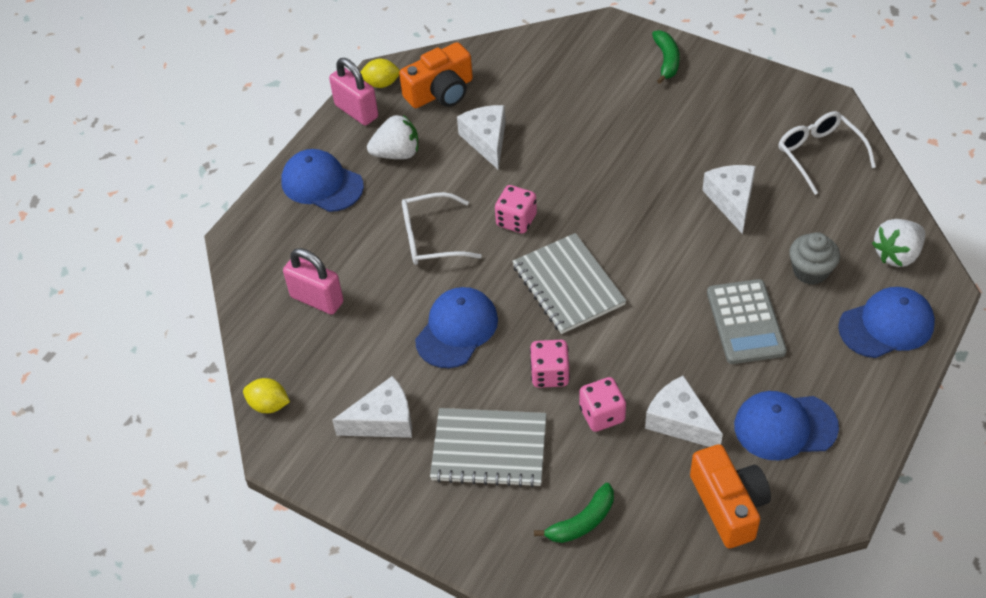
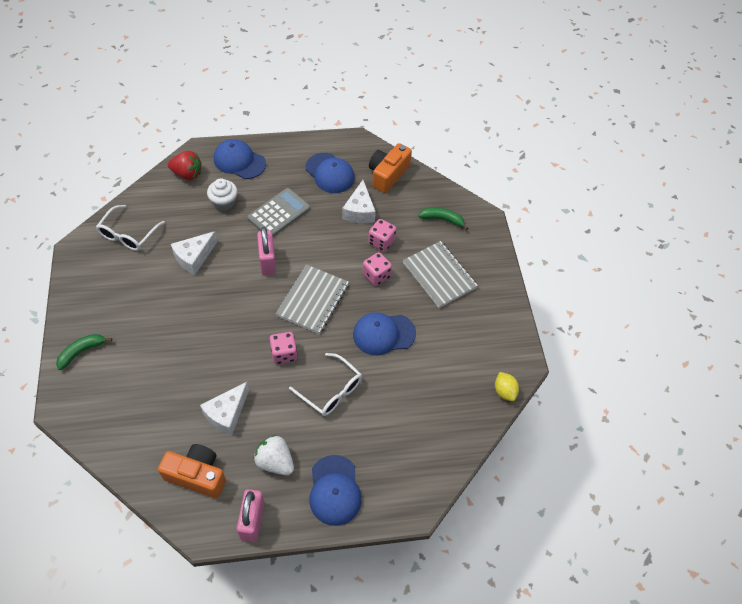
camera: 135 degrees left, 5 degrees up
pink padlock [283,248,344,315] -> pink padlock moved to [257,227,276,275]
white cheese [332,376,412,438] -> none
yellow lemon [360,59,400,88] -> none
grey cupcake [789,232,840,285] -> white cupcake [207,178,237,211]
white strawberry [872,219,925,267] -> red strawberry [168,151,202,180]

